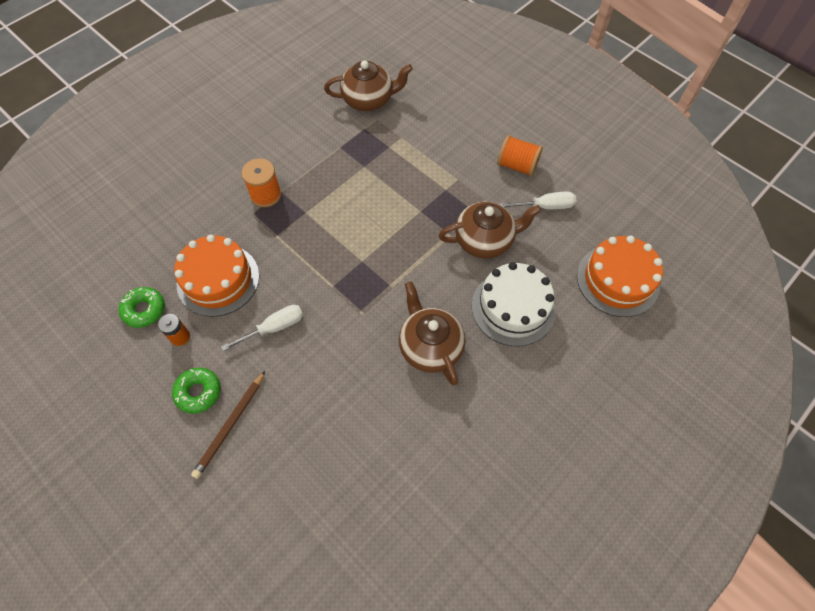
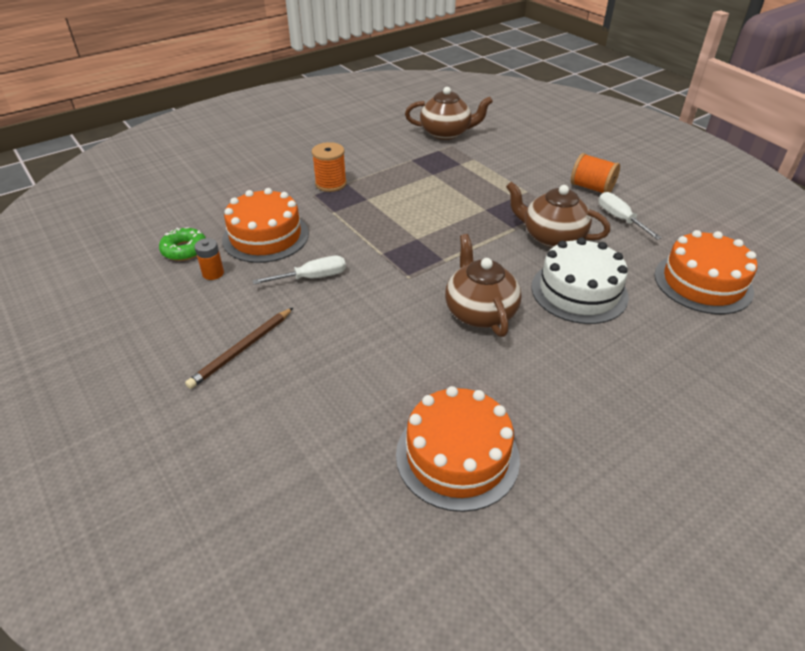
camera: 10 degrees right, 20 degrees down
green donut [172,368,221,414] -> none
brown teapot [438,202,541,258] -> brown teapot turned 150 degrees counterclockwise [506,182,611,248]
white screwdriver [499,191,576,210] -> white screwdriver turned 120 degrees counterclockwise [599,192,662,240]
none -> orange cake [396,386,520,512]

